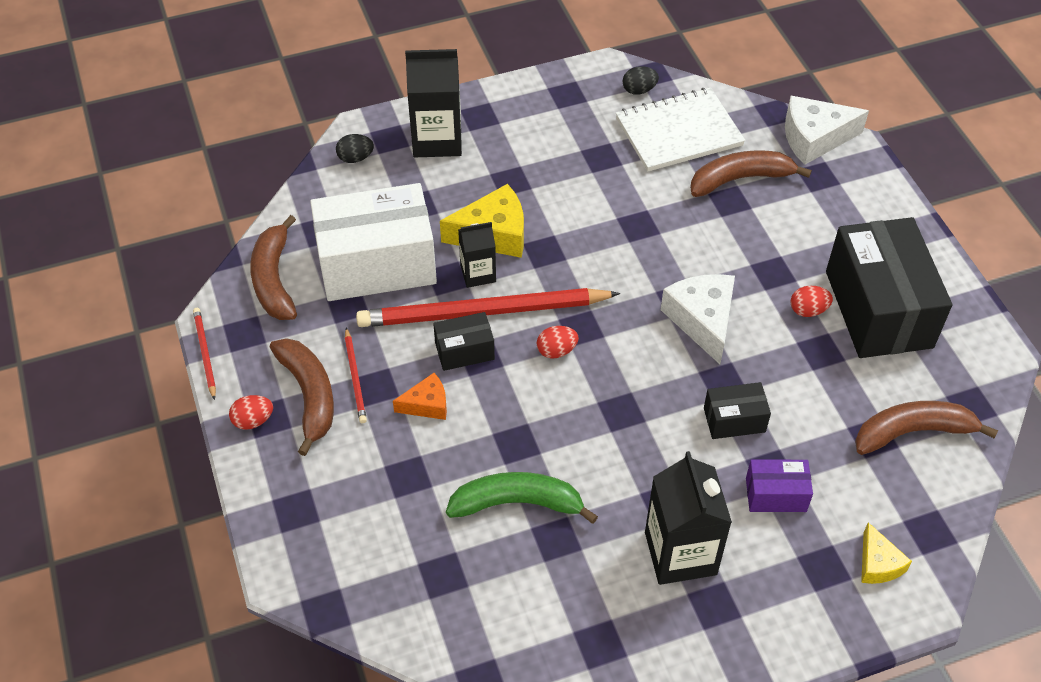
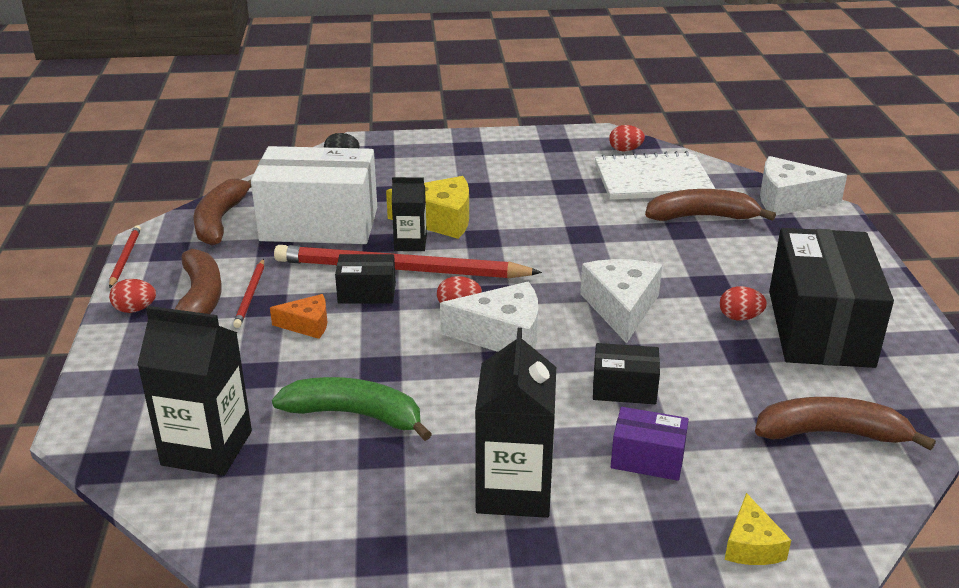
camera: 15 degrees right, 20 degrees down
black carton [405,49,462,157] -> black carton moved to [137,306,252,476]
black egg [623,66,659,95] -> red egg [609,125,645,152]
none -> white cheese [440,282,538,352]

